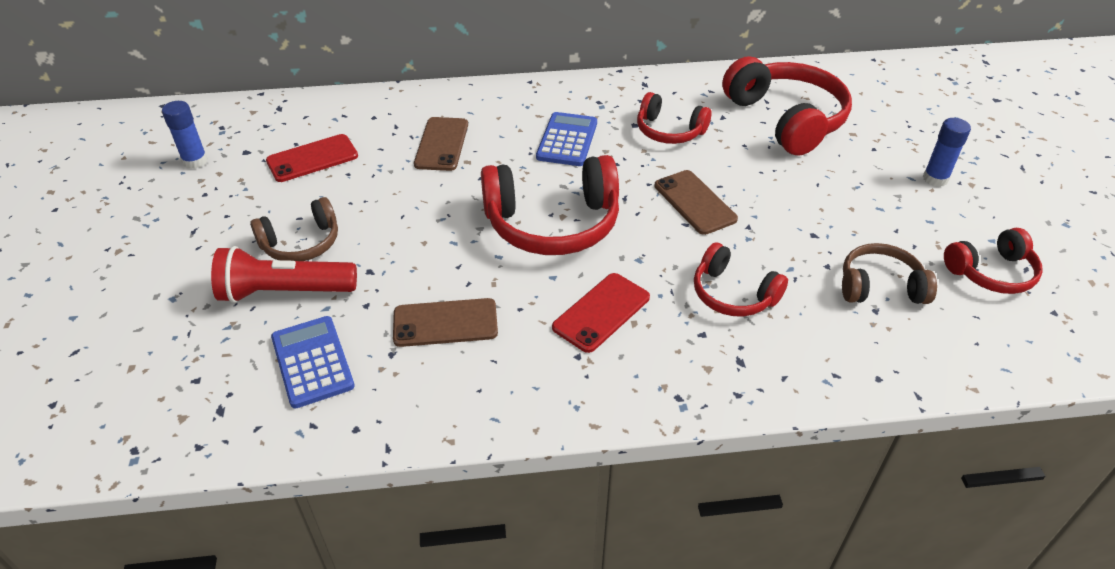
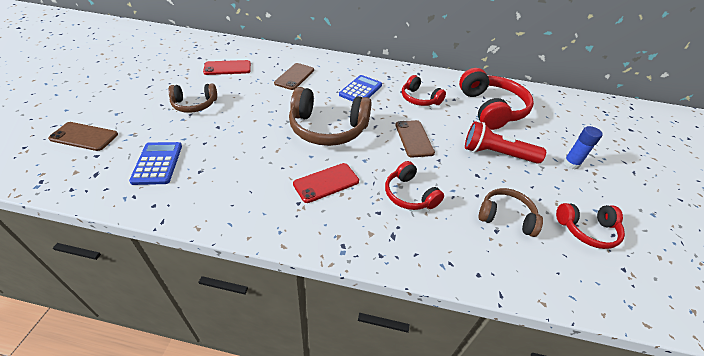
camera: 15 degrees right, 0 degrees up
blue glue stick [162,101,208,169] -> none
red flashlight [211,246,357,303] -> red flashlight moved to [465,121,546,164]
brown phone [393,298,498,347] -> brown phone moved to [48,122,118,151]
red headphones [481,155,619,255] -> brown headphones [289,87,372,146]

